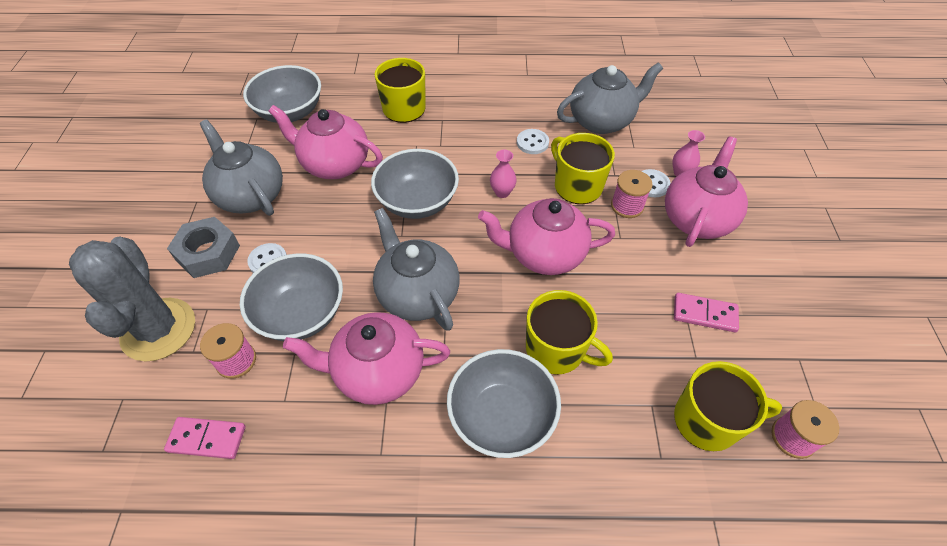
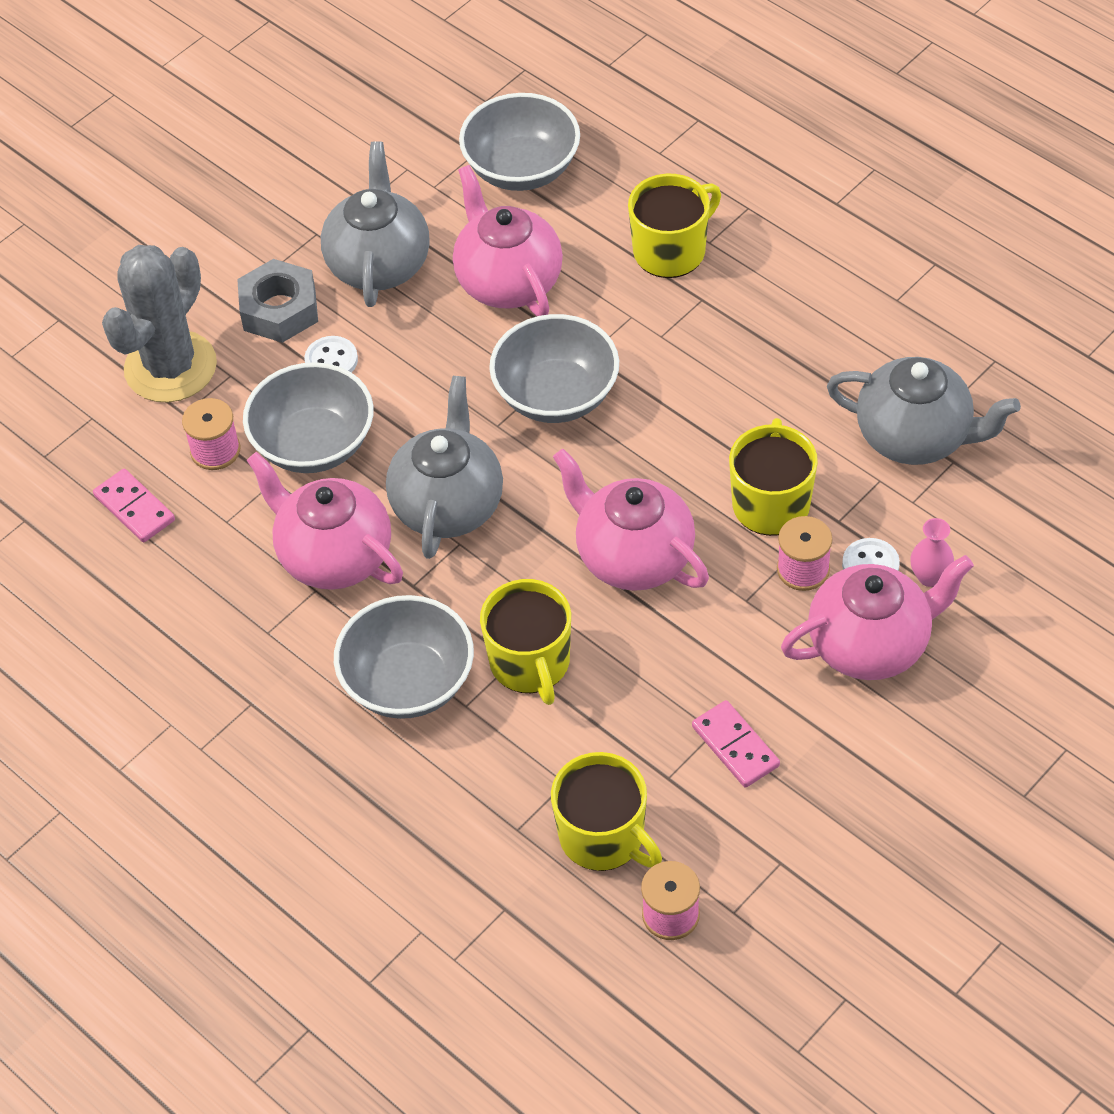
camera: 45 degrees right, 0 degrees up
pink vase [490,150,517,198] -> none
white button [517,129,549,154] -> none

